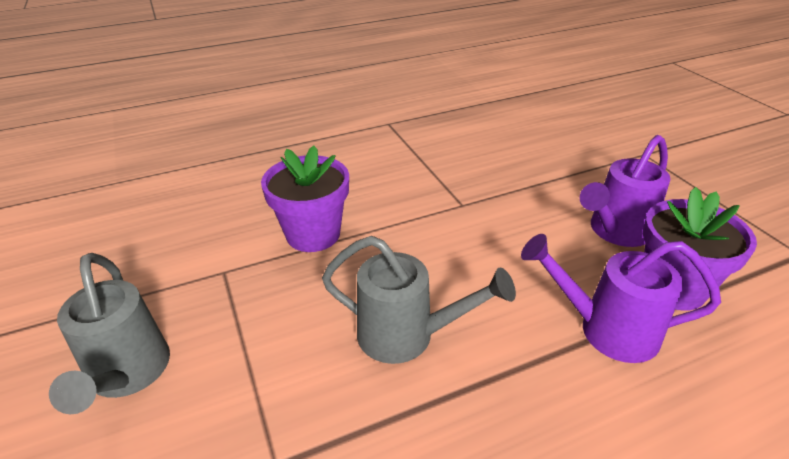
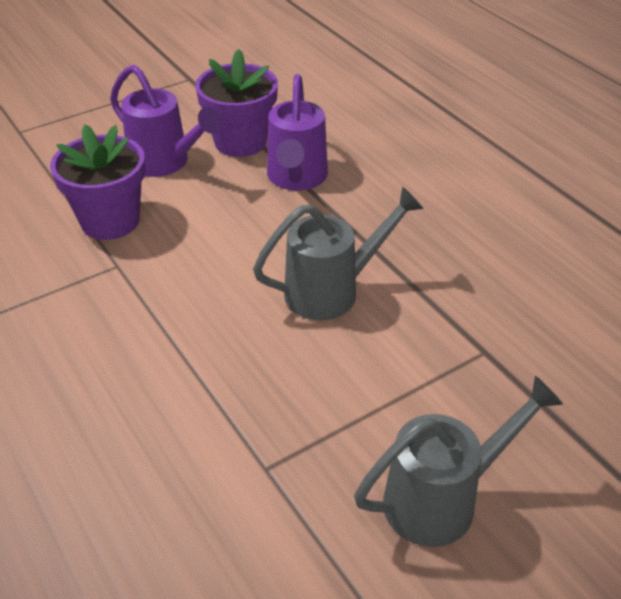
camera: 100 degrees left, 5 degrees up
purple flower pot [261,146,349,252] -> purple flower pot moved to [50,125,146,240]
grey watering can [322,236,516,364] -> grey watering can turned 60 degrees clockwise [253,187,424,321]

